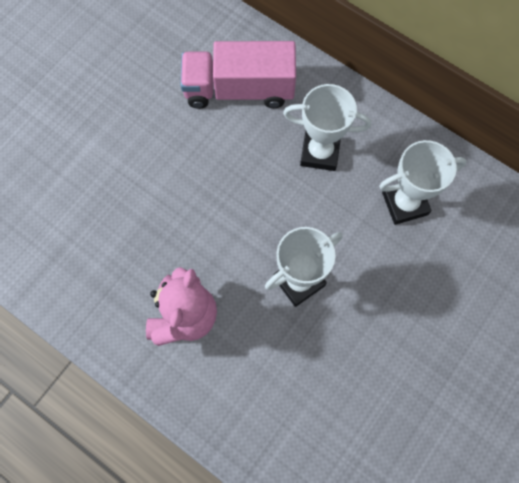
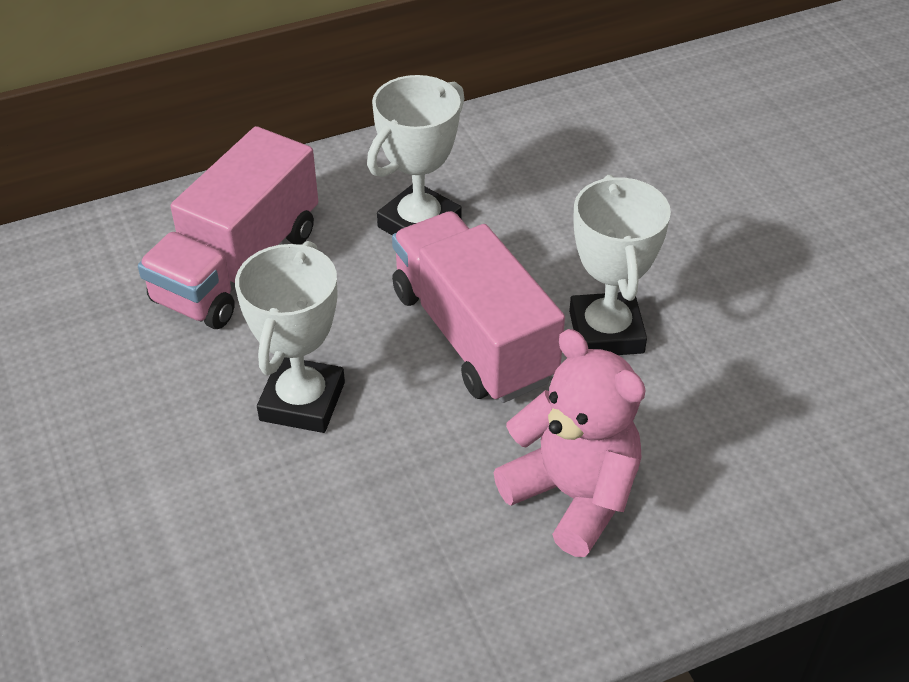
camera: 60 degrees left, 25 degrees down
white trophy [379,140,466,225] -> white trophy moved to [235,241,345,433]
none -> pink truck [392,211,565,403]

